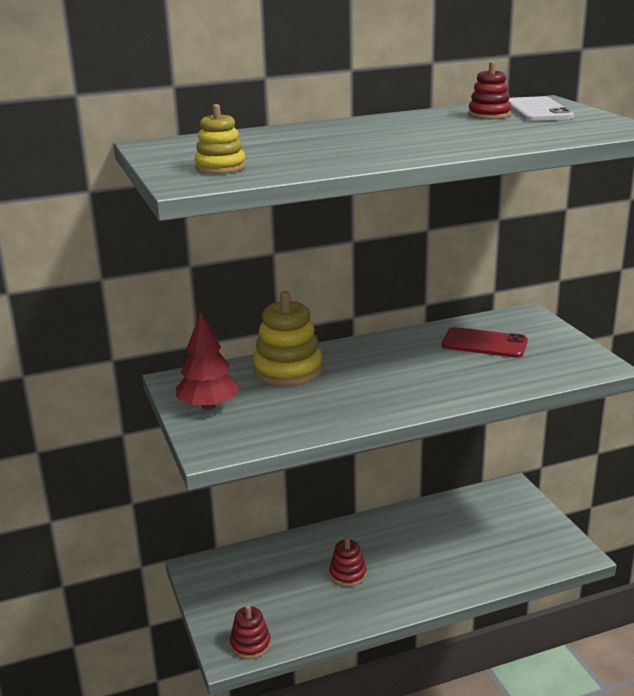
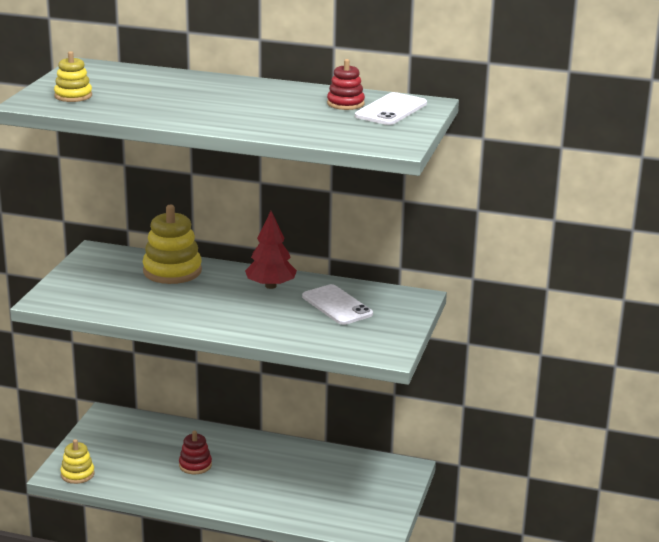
camera: 35 degrees right, 0 degrees up
red tree [176,312,240,410] -> red tree moved to [245,211,297,289]
red stacking toy [230,605,271,659] -> yellow stacking toy [60,439,95,484]
red phone [442,327,528,358] -> white phone [302,284,373,325]

